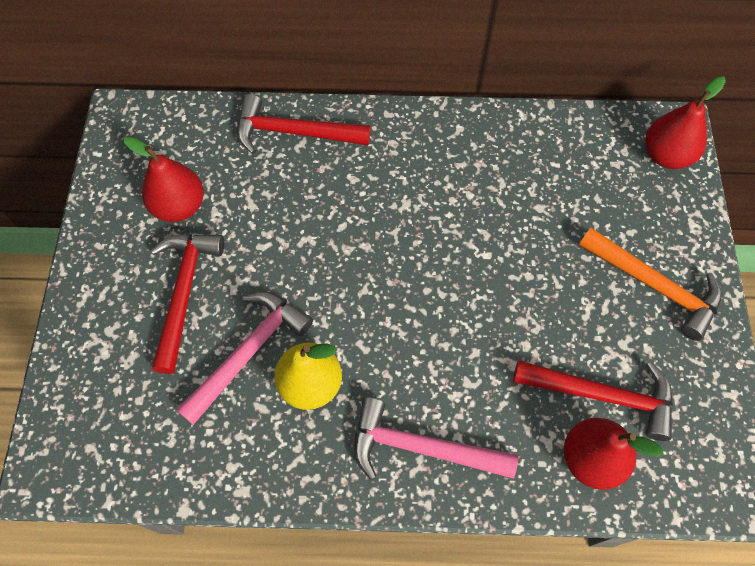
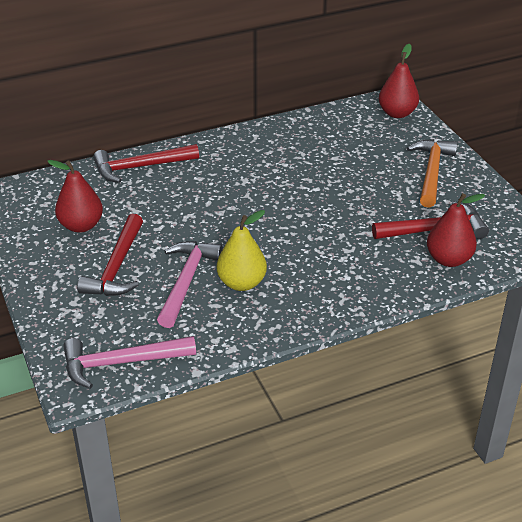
camera: 25 degrees left, 25 degrees down
red hammer [151,234,224,374] -> red hammer turned 150 degrees counterclockwise [77,214,143,296]
pink hammer [354,397,518,480] -> pink hammer moved to [63,336,196,389]
orange hammer [579,228,722,341] -> orange hammer turned 90 degrees counterclockwise [407,139,458,208]

